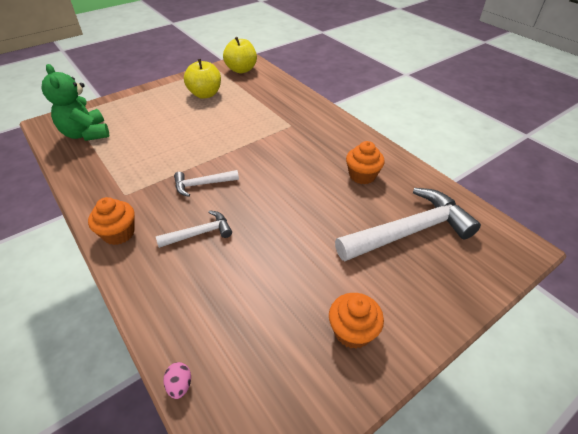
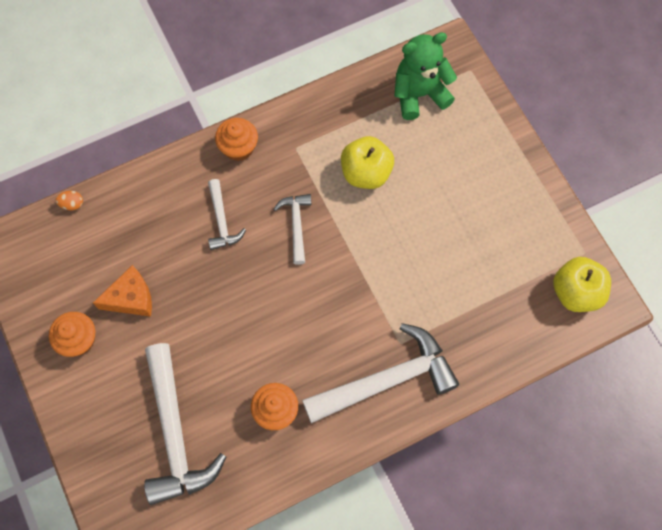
camera: 100 degrees right, 25 degrees up
pink egg [163,362,191,399] -> orange egg [56,191,83,210]
yellow apple [184,59,221,99] -> yellow apple moved to [341,136,394,189]
none -> orange cheese [93,265,152,317]
none -> white hammer [302,323,459,423]

